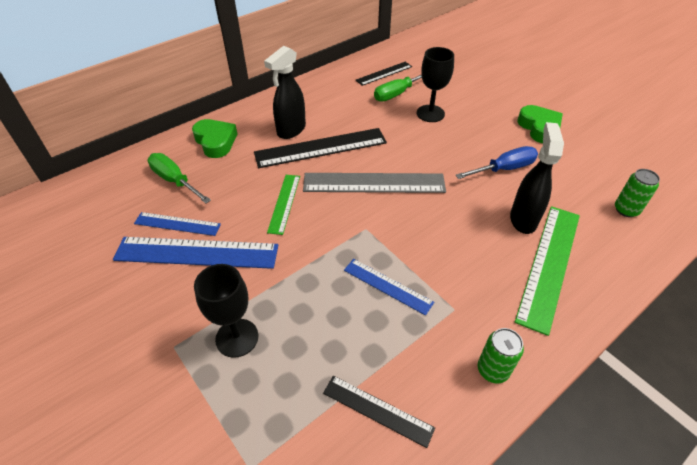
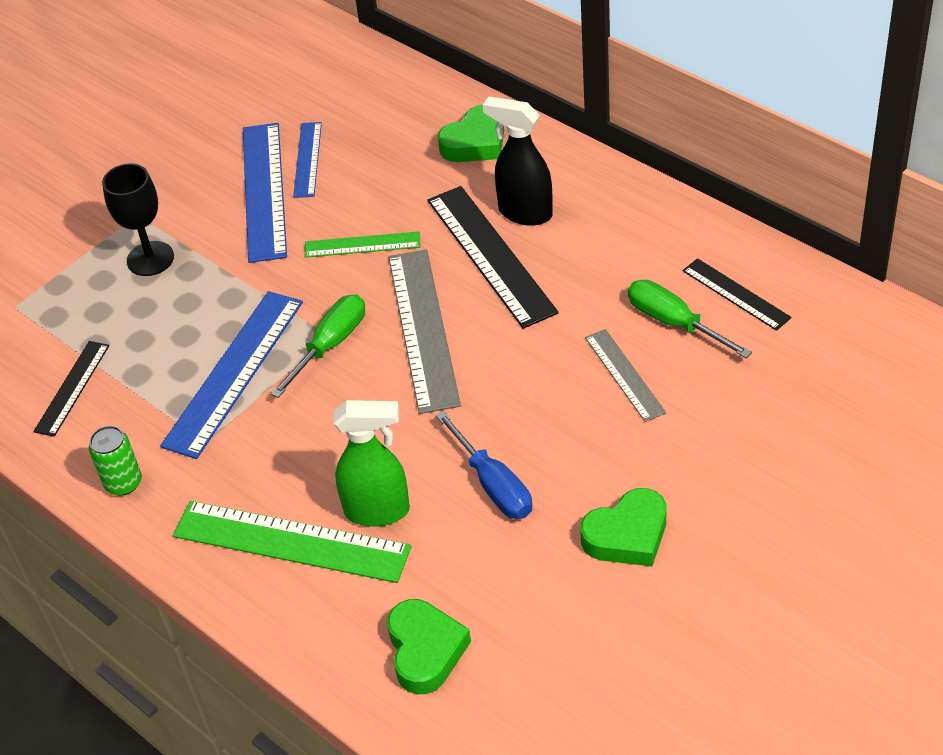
camera: 85 degrees right, 0 degrees up
green screwdriver [148,153,211,203] -> green screwdriver moved to [271,294,365,398]
blue ruler [344,259,434,316] -> blue ruler [160,291,303,459], size x1.78
black goblet [417,47,454,122] -> grey ruler [585,329,666,422]
black spray bottle [510,122,564,234] -> green spray bottle [333,400,410,527]
green can [615,169,660,217] -> green heart [387,599,471,694]

